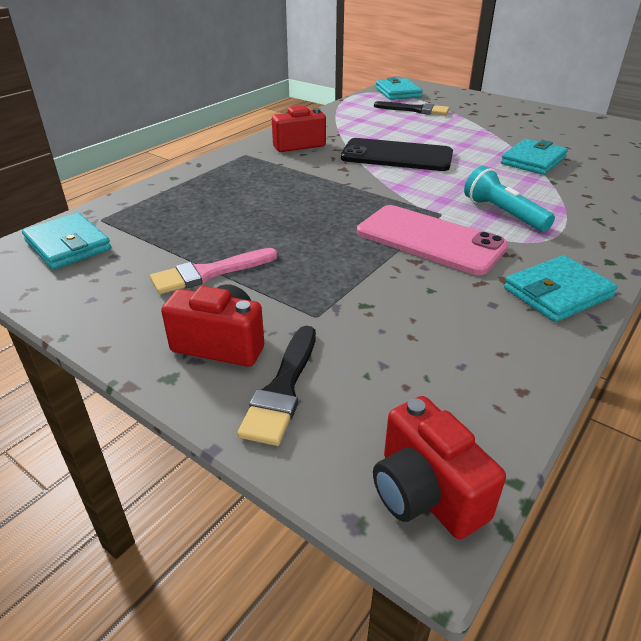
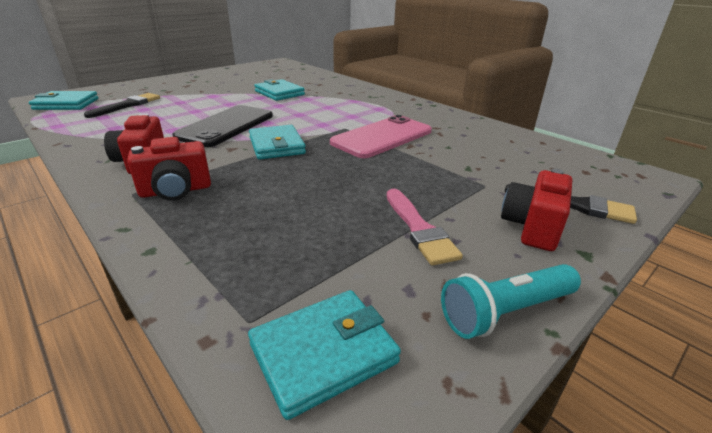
camera: 80 degrees left, 5 degrees down
red camera [373,396,506,539] -> red camera moved to [127,137,211,201]
turquoise flashlight [464,166,555,232] -> turquoise flashlight moved to [441,264,581,339]
turquoise wallet [504,255,618,322] -> turquoise wallet moved to [249,125,306,160]

